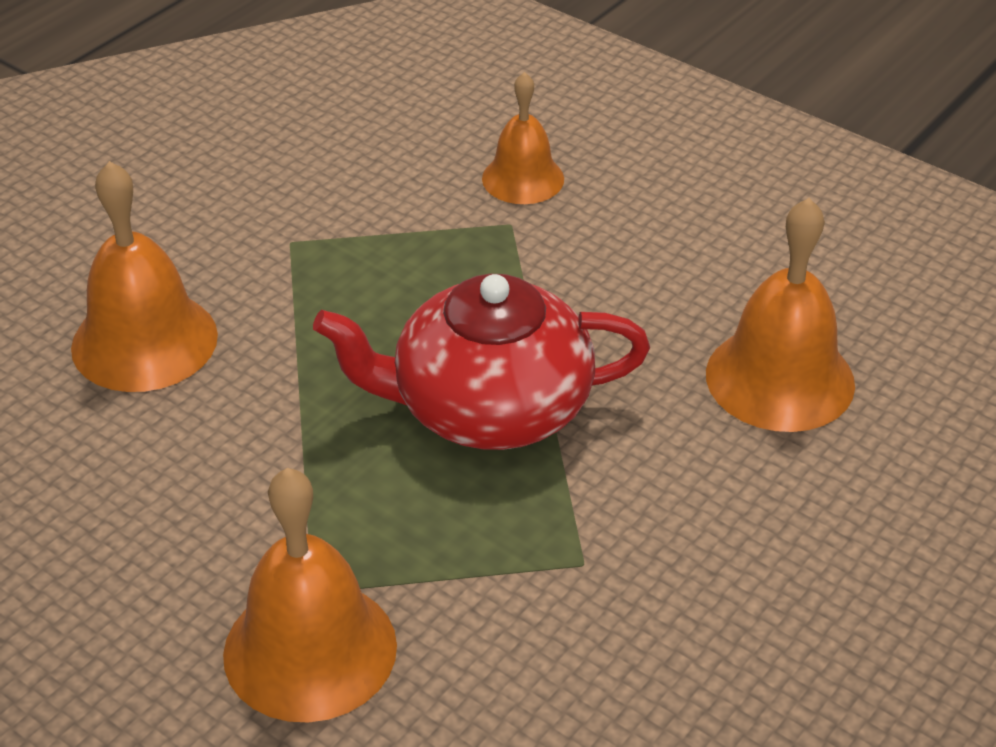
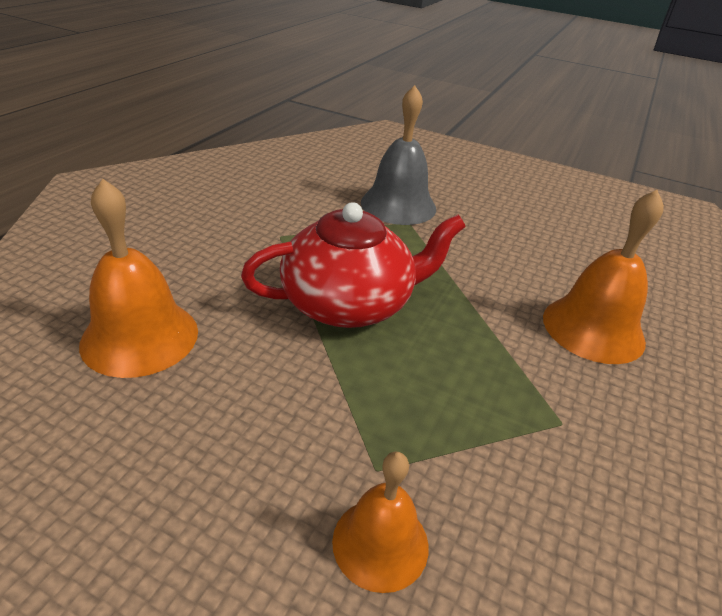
camera: 165 degrees right, 5 degrees down
orange bell [223,468,397,722] -> grey bell [361,85,436,225]

